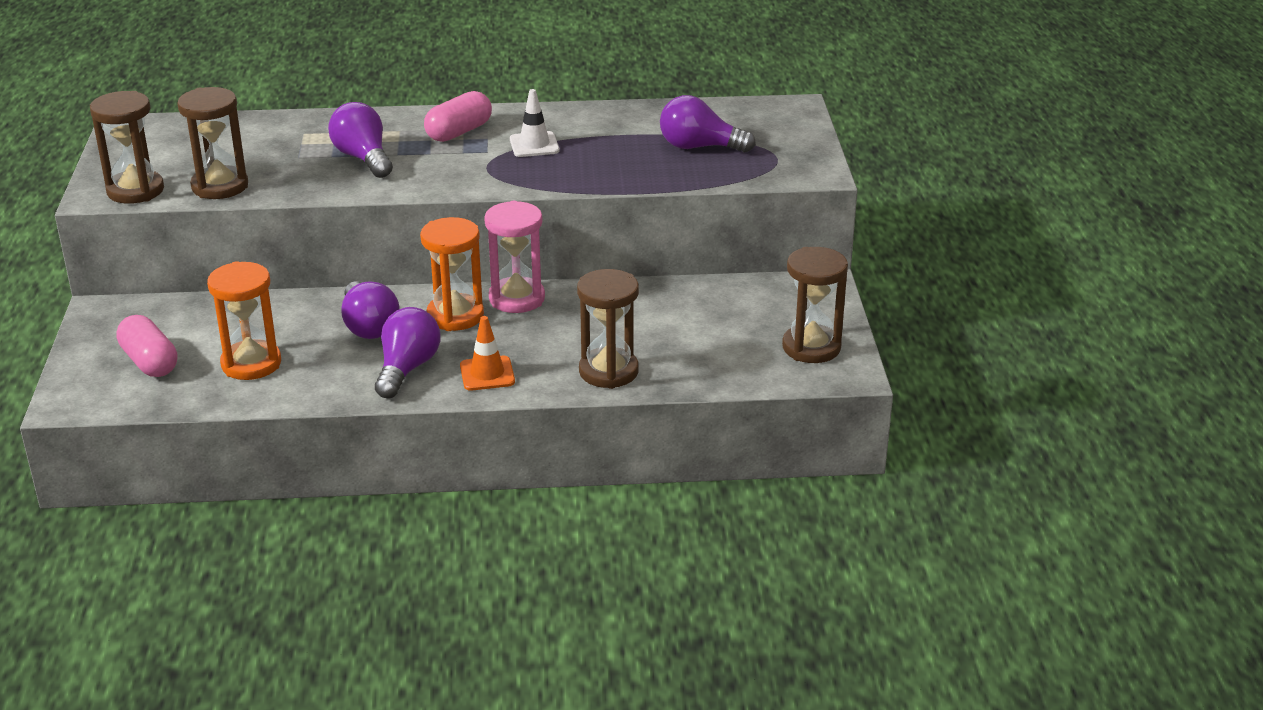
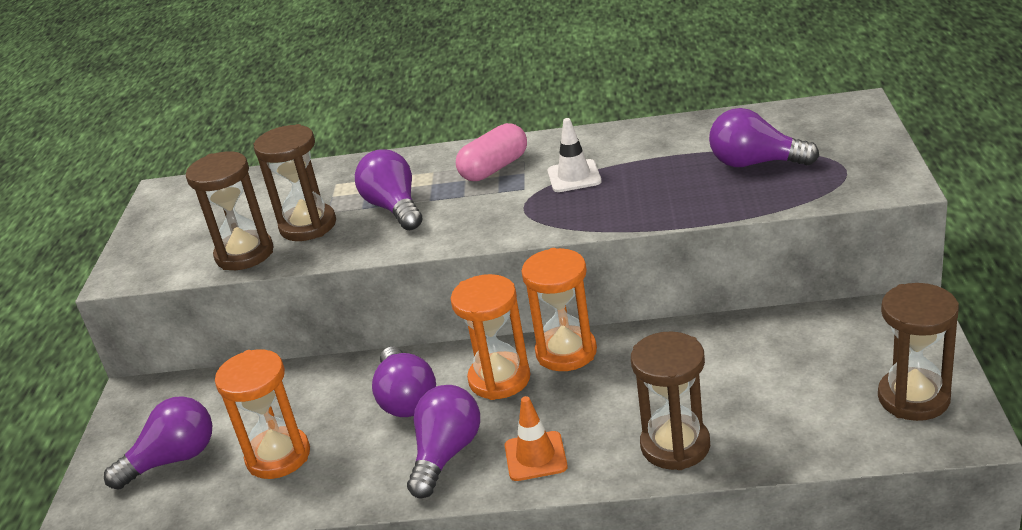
camera: 10 degrees right, 0 degrees up
brown hourglass [90,91,164,204] -> brown hourglass moved to [253,124,336,241]
pink capsule [116,315,177,377] -> purple light bulb [104,396,212,490]
pink hourglass [484,201,545,313] -> orange hourglass [521,248,597,371]

